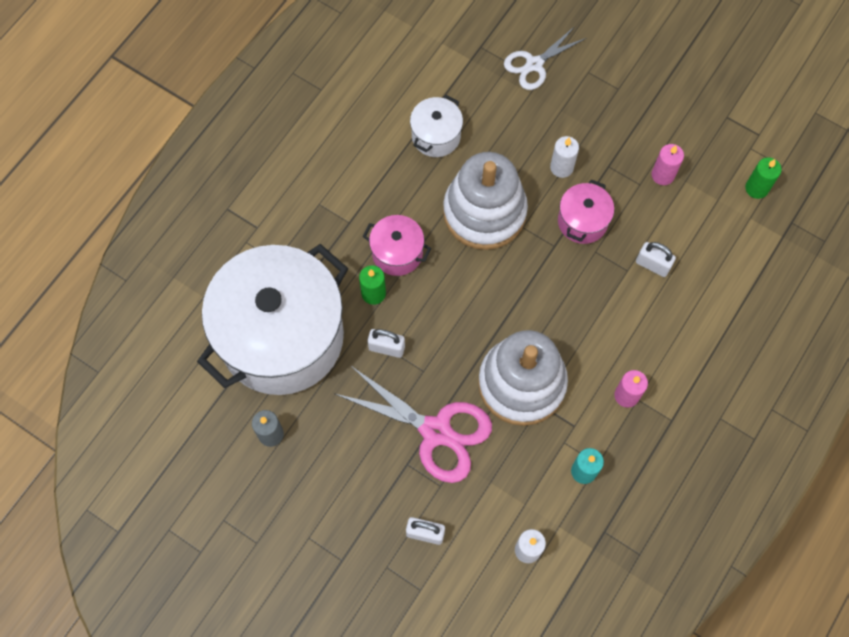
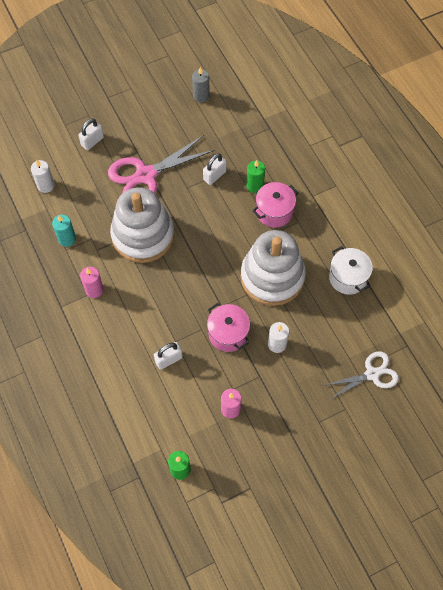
camera: 120 degrees right, 5 degrees down
white pot [197,244,348,395] -> none
white scissors [504,26,586,90] -> white scissors turned 75 degrees clockwise [326,351,399,399]

